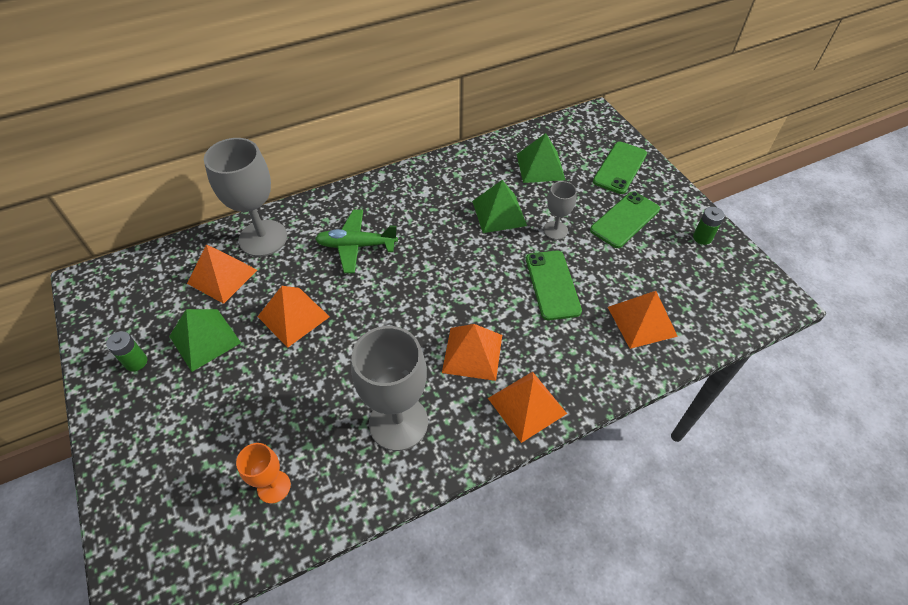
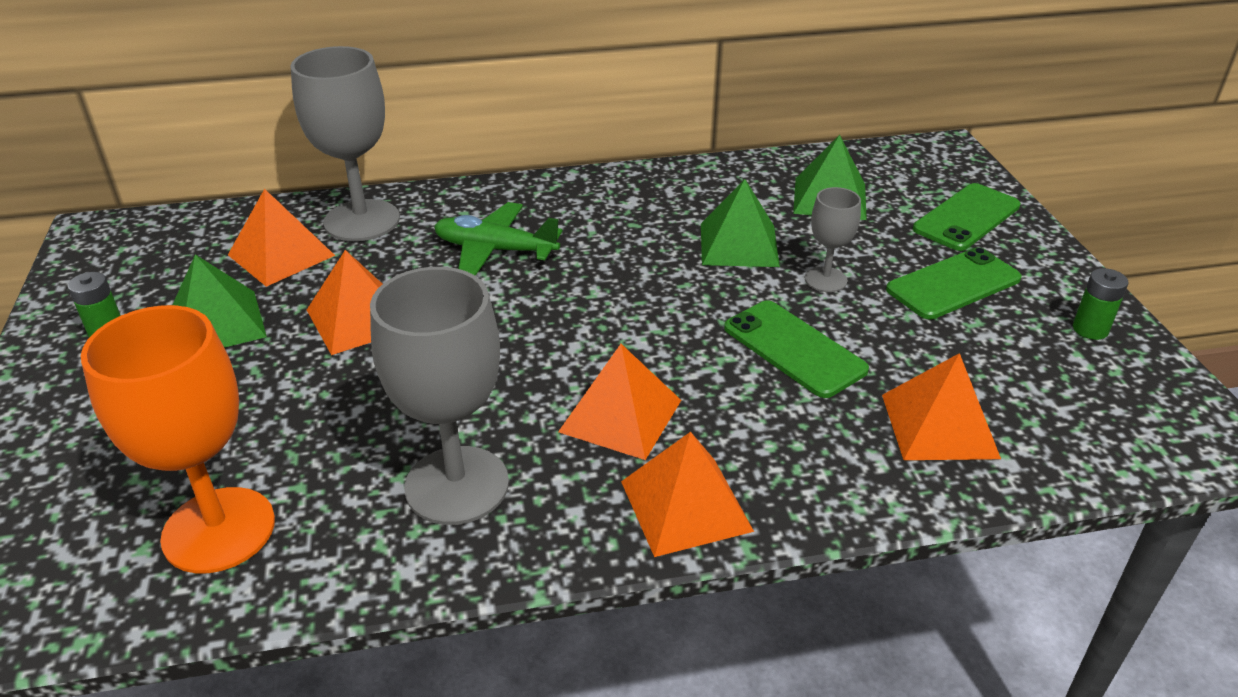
camera: 15 degrees right, 15 degrees down
orange goblet [236,443,291,504] -> orange goblet [81,305,275,573], size x1.92
green phone [526,251,582,320] -> green phone turned 45 degrees counterclockwise [724,300,869,398]

